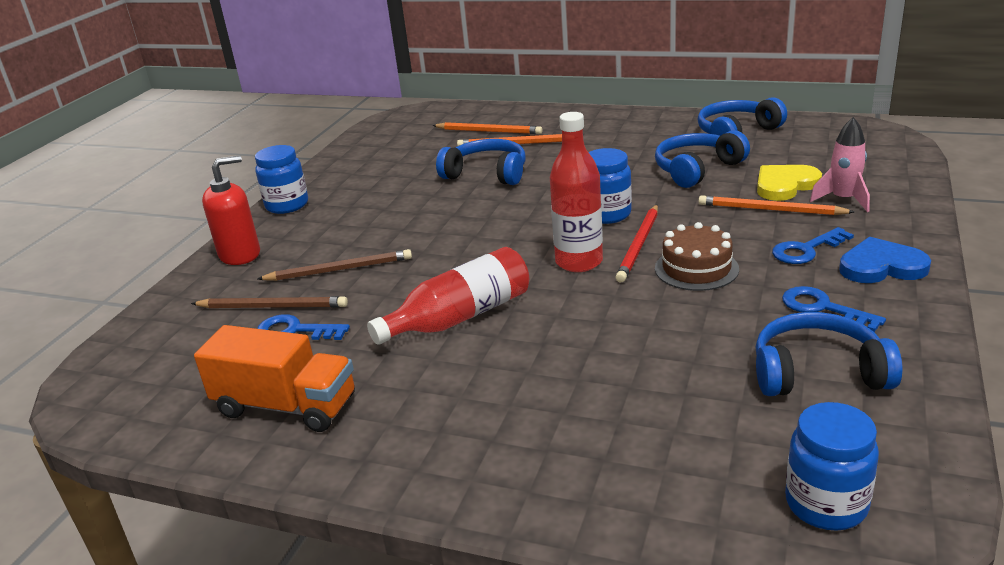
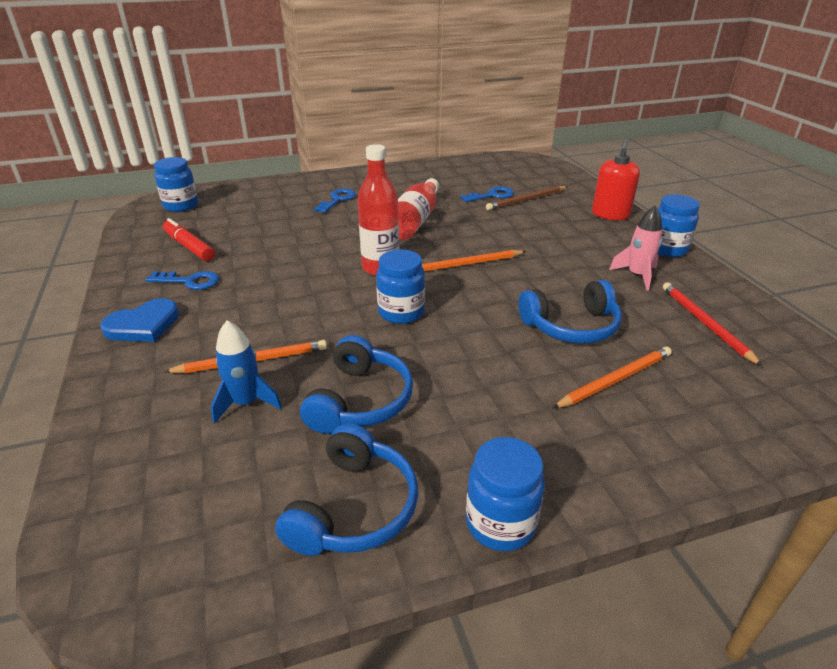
camera: 140 degrees right, 5 degrees up
orange truck [194,325,355,432] -> none
brown pencil [257,249,412,281] -> none
orange pencil [432,122,543,134] -> orange pencil moved to [422,250,526,271]
red pencil [616,205,658,283] -> red pencil moved to [663,282,763,367]
brown cake [655,222,739,291] -> none
blue headphones [755,312,902,396] -> red marker [163,218,215,261]
yellow heart [757,165,822,201] -> blue rocket [211,320,282,424]
blue key [772,227,854,264] -> blue key moved to [314,189,356,213]
pink rocket [810,117,870,212] -> pink rocket moved to [609,206,662,291]
none -> blue jar [466,437,545,551]

